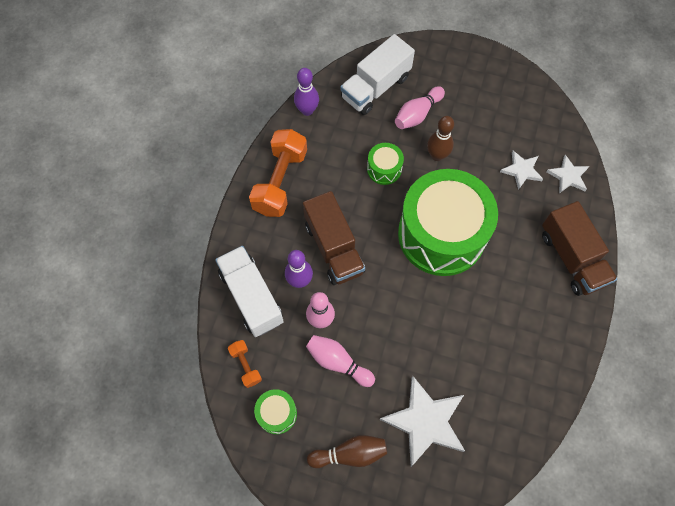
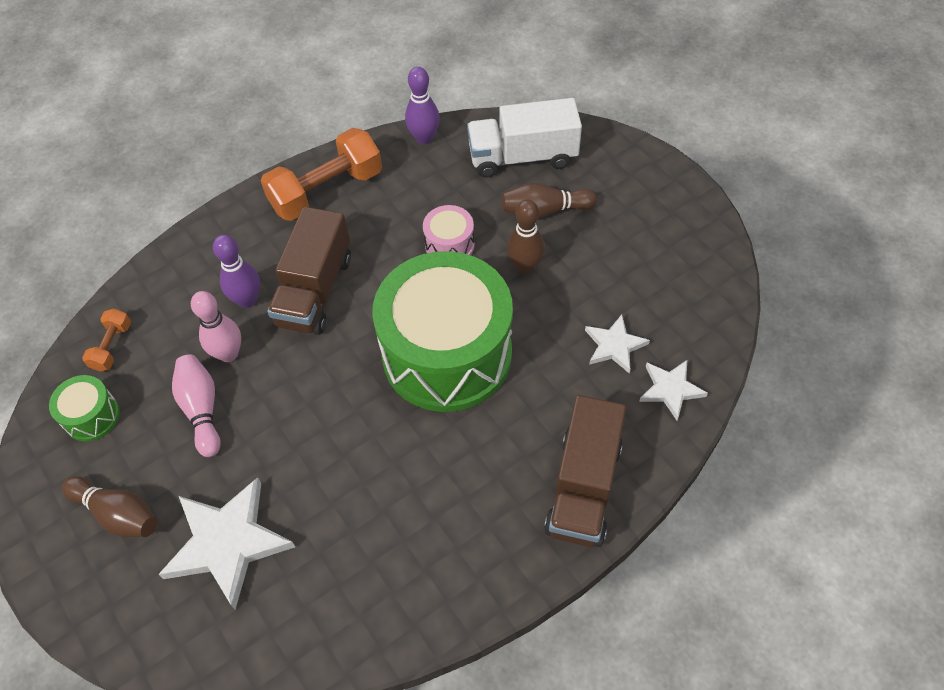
camera: 40 degrees right, 10 degrees down
white truck [215,246,284,337] -> none
green drum [367,143,404,185] -> pink drum [423,205,475,255]
pink bowling pin [395,86,445,129] -> brown bowling pin [501,183,597,219]

